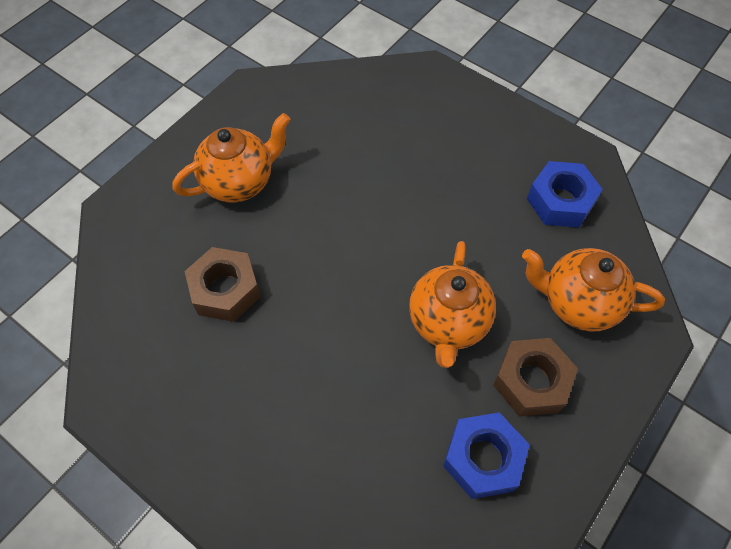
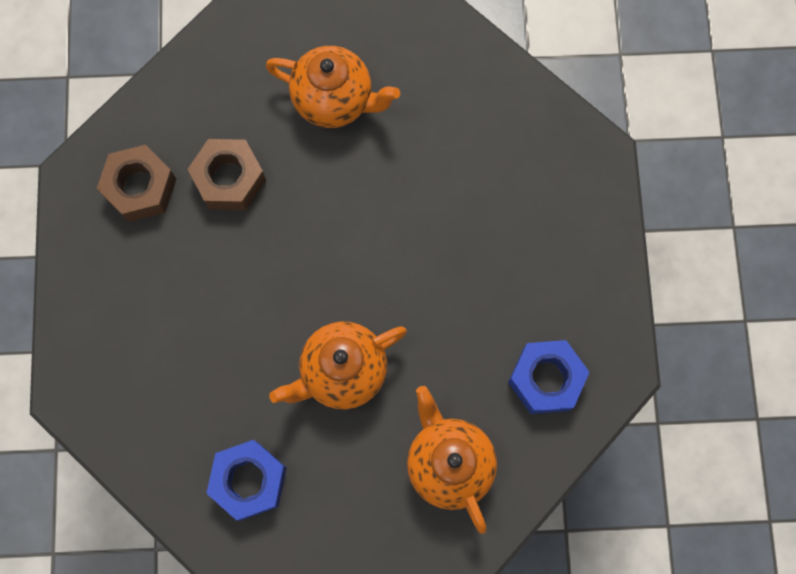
camera: 50 degrees right, 15 degrees up
brown nut [493,338,578,417] -> brown nut moved to [97,145,176,222]

